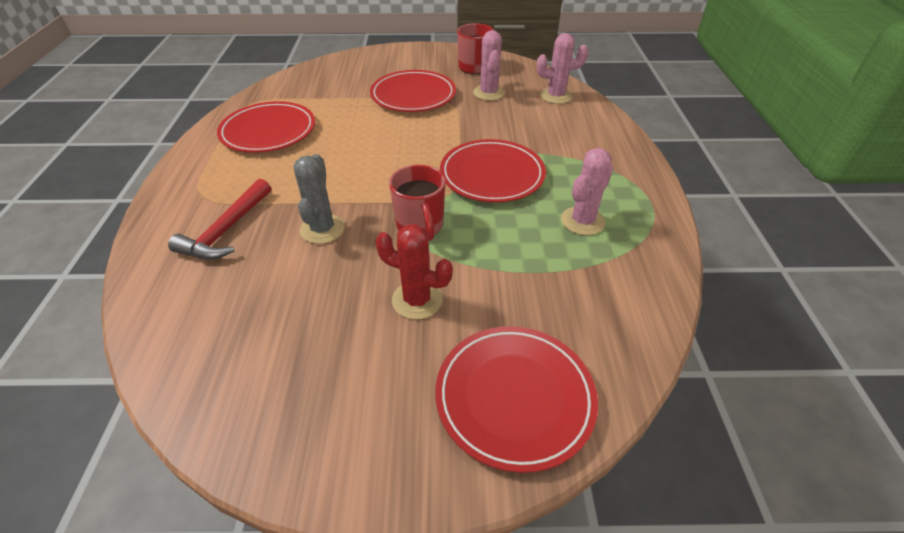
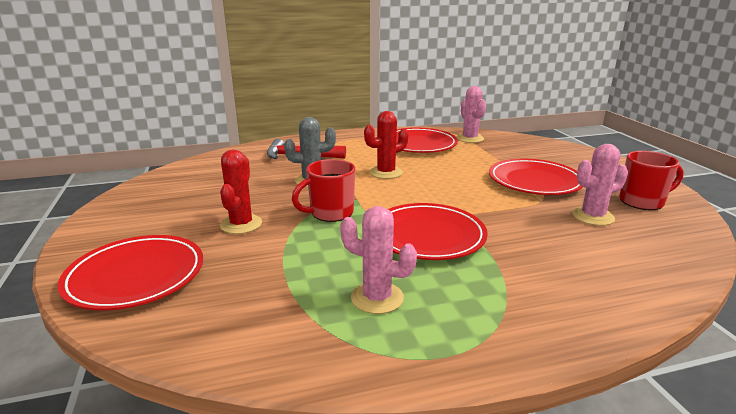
camera: 75 degrees right, 20 degrees down
pink cactus [537,33,588,104] -> pink cactus moved to [456,86,486,143]
none -> red cactus [364,111,409,179]

